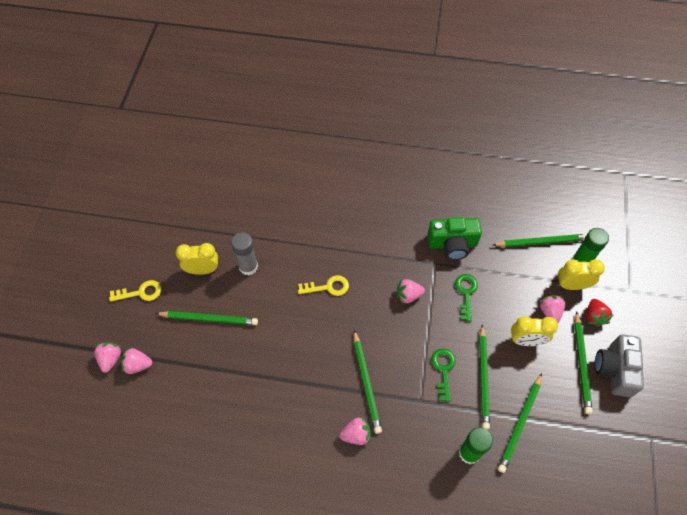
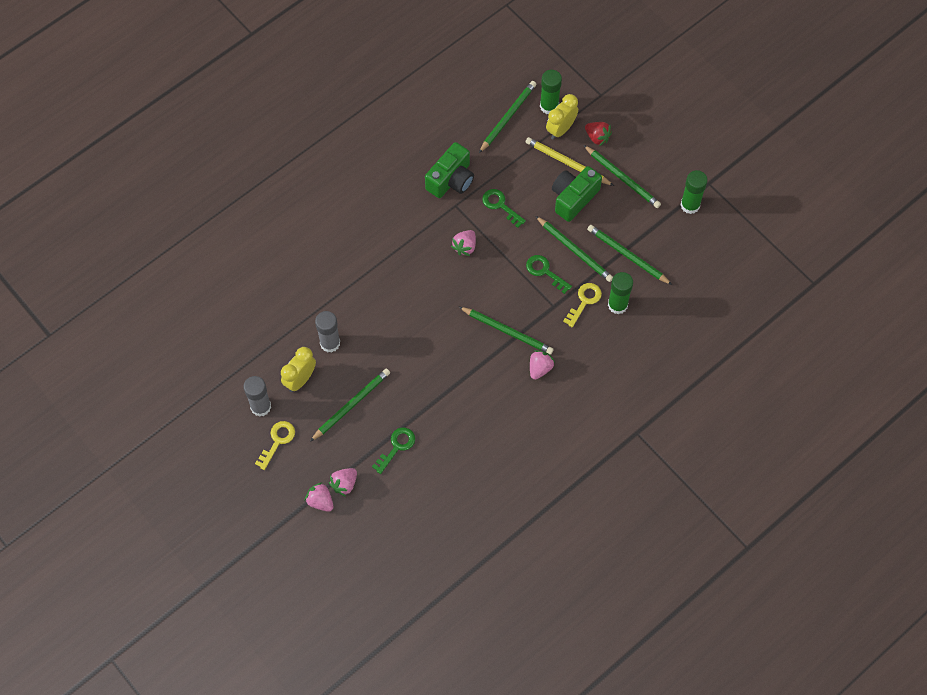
camera: 50 degrees left, 5 degrees up
yellow key [298,275,349,296] -> yellow key moved to [563,283,602,327]
green pencil [498,373,542,473] -> green pencil turned 150 degrees clockwise [587,225,672,285]
yellow clock [511,316,558,346] -> green camera [552,166,602,222]
pink strawberry [539,295,565,323] -> yellow pencil [526,137,614,186]
grey camera [594,334,644,397] -> none
none -> grey glue stick [243,376,271,417]
none -> green key [372,427,415,474]
none -> green glue stick [681,170,708,214]

